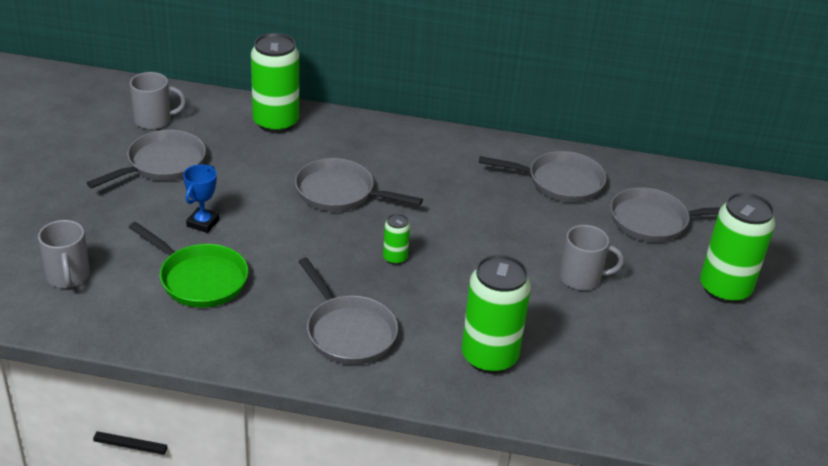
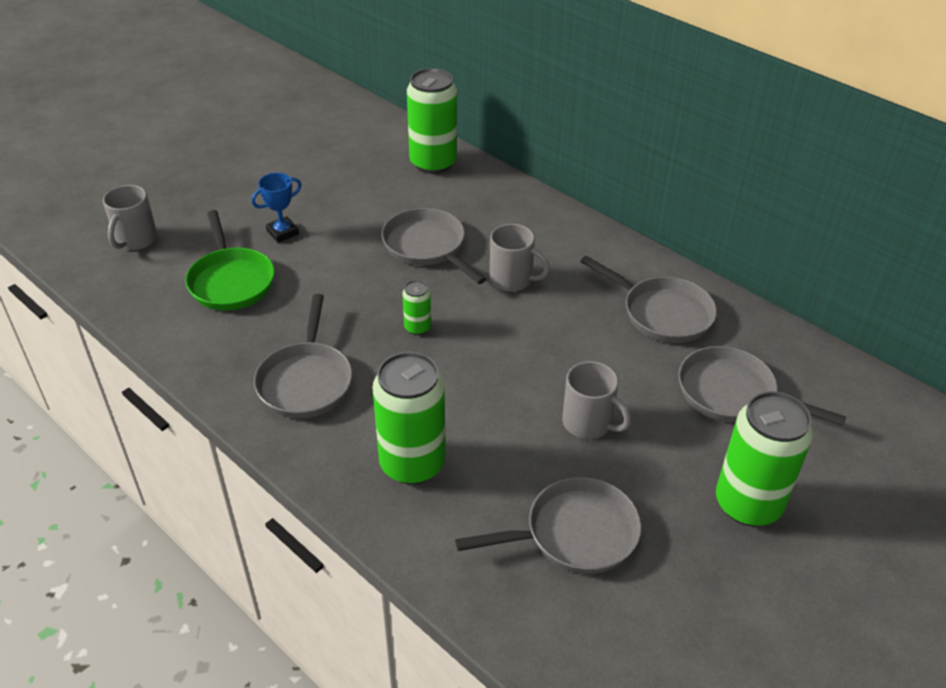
camera: 35 degrees right, 5 degrees up
grey pan [87,130,206,188] -> grey pan moved to [455,477,641,574]
grey mug [130,72,186,130] -> grey mug moved to [489,224,550,292]

